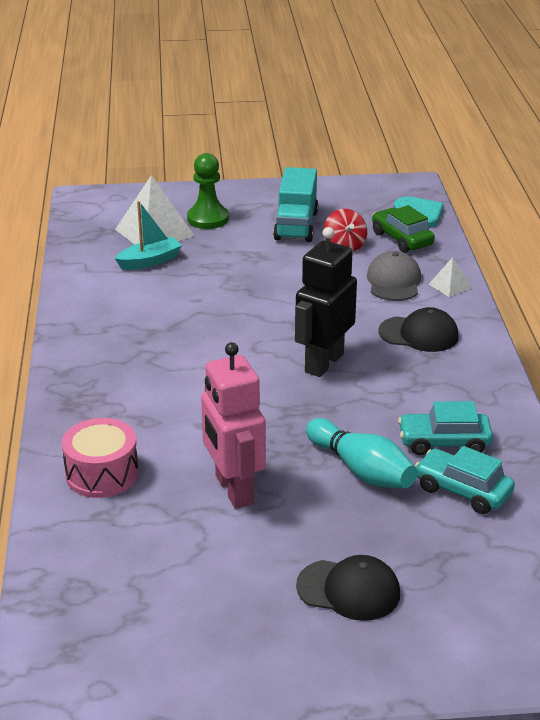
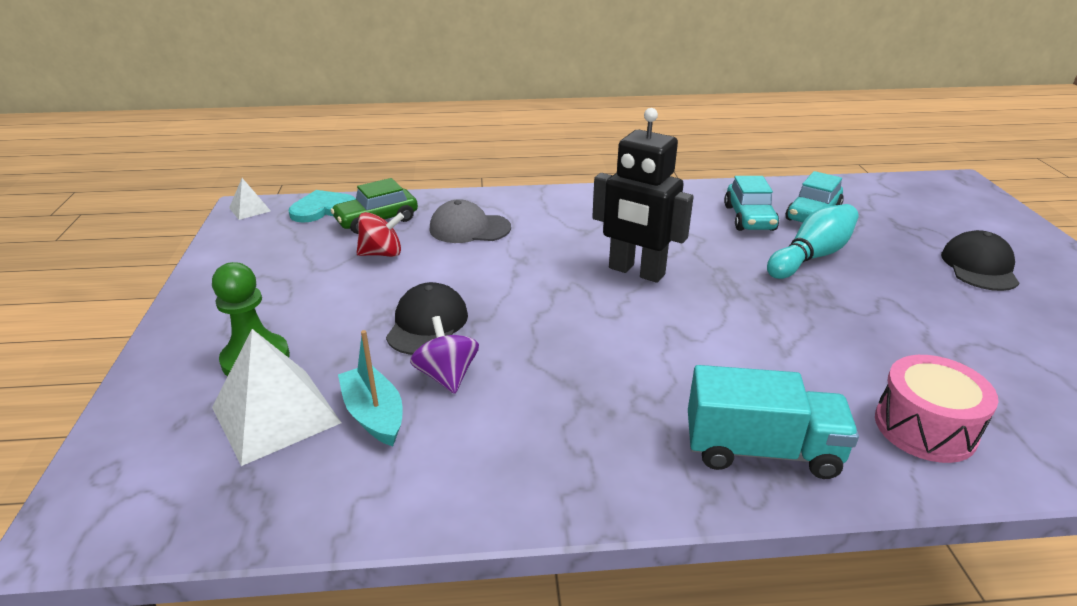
camera: 90 degrees left, 0 degrees up
pink robot [201,342,266,509] -> none
turquoise truck [273,167,319,242] -> turquoise truck moved to [688,365,859,479]
black cap [379,307,459,352] -> black cap moved to [386,282,468,355]
white pyramid [429,257,472,297] -> white pyramid moved to [229,178,271,220]
none -> purple spinning top [410,316,479,394]

